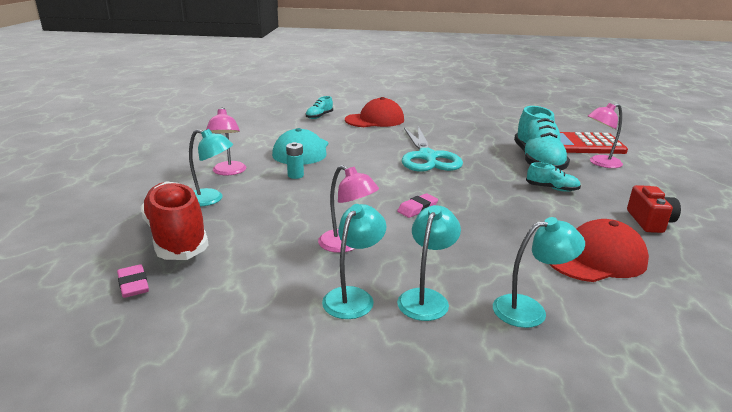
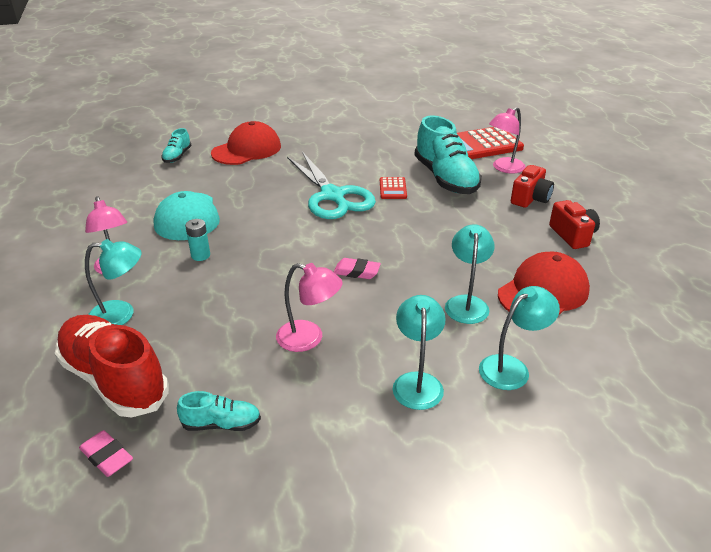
camera: 20 degrees left, 10 degrees up
turquoise lamp [322,204,386,319] -> turquoise lamp moved to [445,224,495,324]
pink eraser [397,194,438,218] -> pink eraser turned 75 degrees clockwise [334,258,381,279]
turquoise shoe [526,162,581,192] -> turquoise shoe moved to [177,391,261,431]
none -> red calculator [380,177,407,199]
none -> red camera [511,165,554,208]

